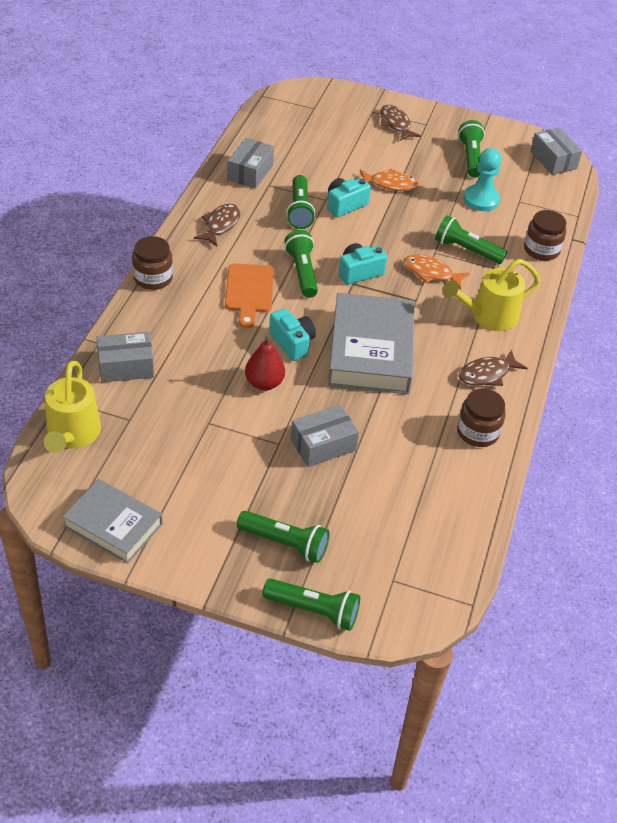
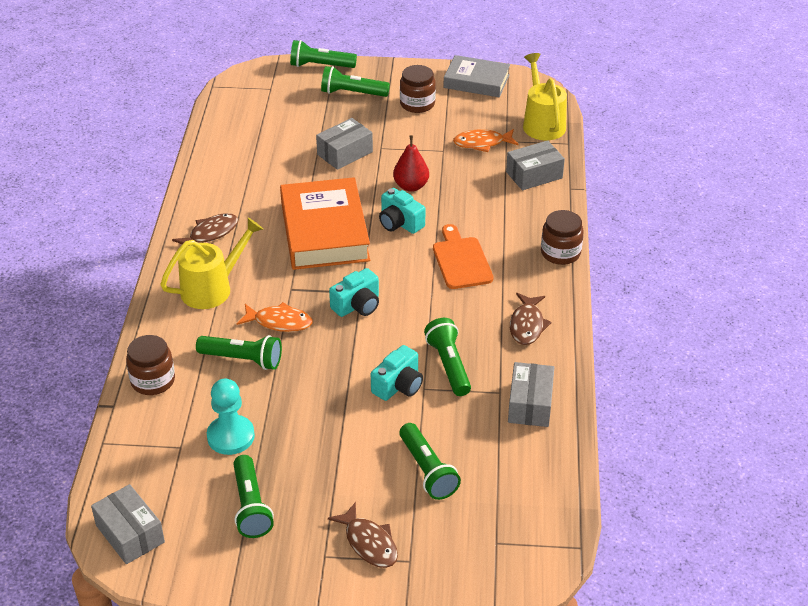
camera: 170 degrees right, 5 degrees down
green flashlight [285,230,318,298] -> green flashlight moved to [399,423,461,500]
grey book [328,293,415,394] -> orange book [280,177,370,270]
orange fish [360,169,420,191] -> orange fish moved to [453,129,518,152]
brown jar [457,388,506,447] -> brown jar moved to [400,65,436,113]

